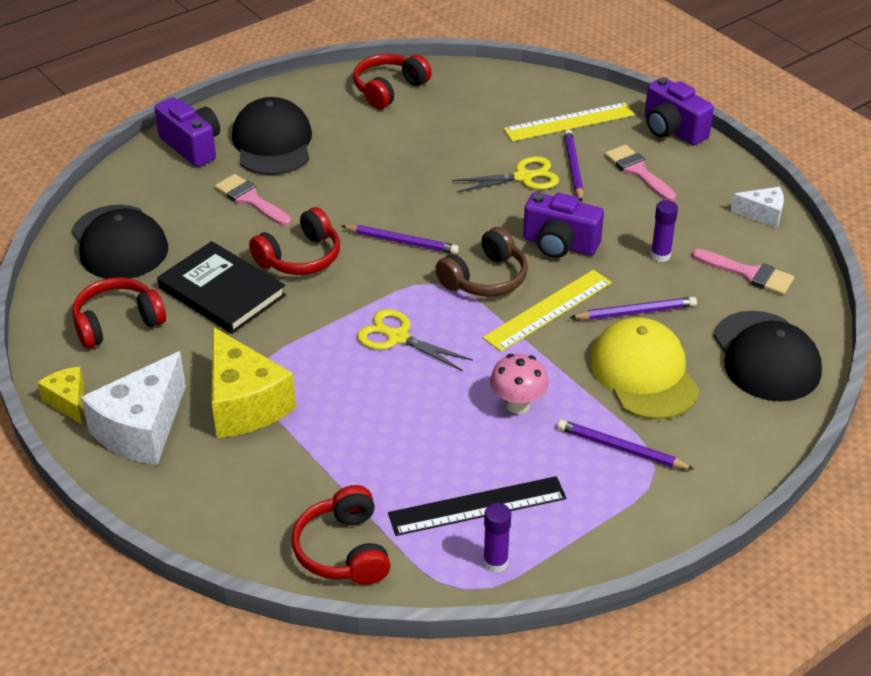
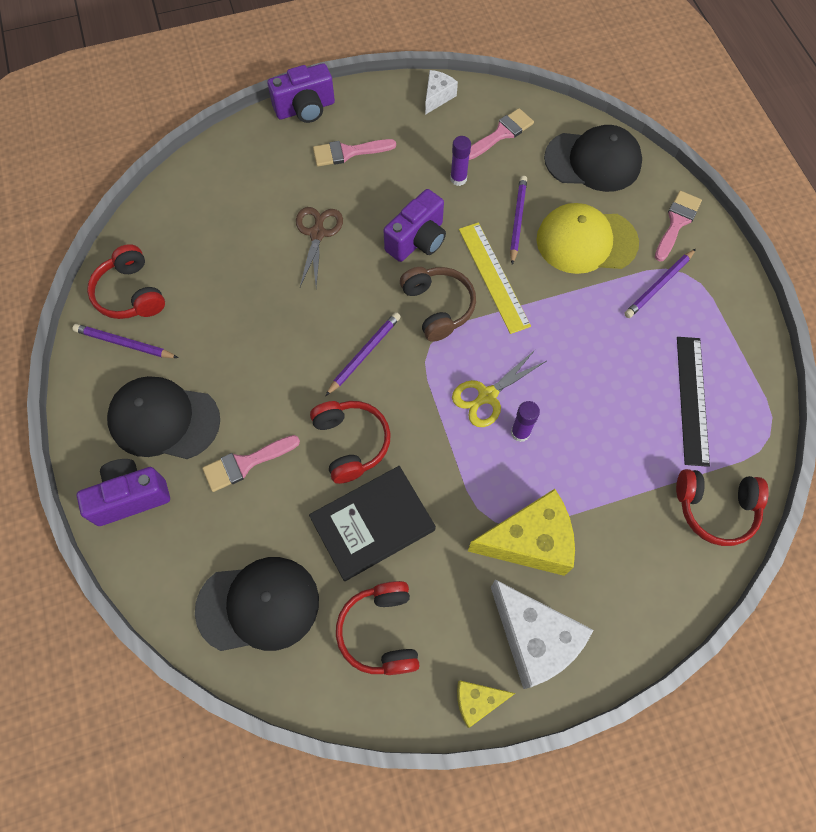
camera: 70 degrees left, 25 degrees up
yellow scissors [452,156,559,192] -> brown scissors [296,207,343,287]
purple glue stick [483,503,511,573] -> purple glue stick moved to [511,401,540,442]
pink mushroom [490,354,549,414] -> none
yellow ruler [503,102,635,142] -> none
purple pencil [564,130,584,202] -> purple pencil moved to [72,324,178,358]
none -> pink brush [655,191,702,261]

